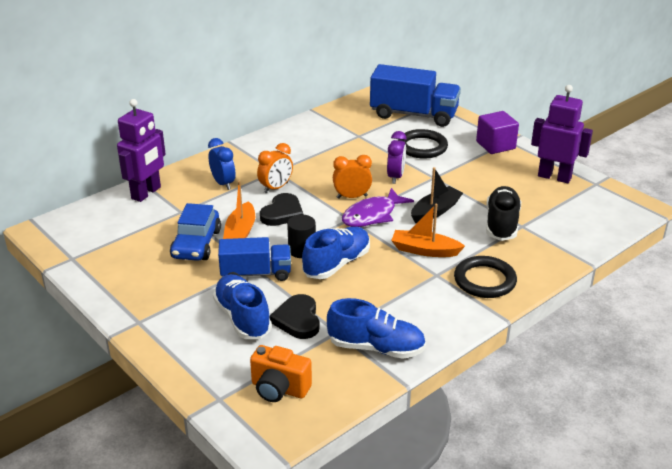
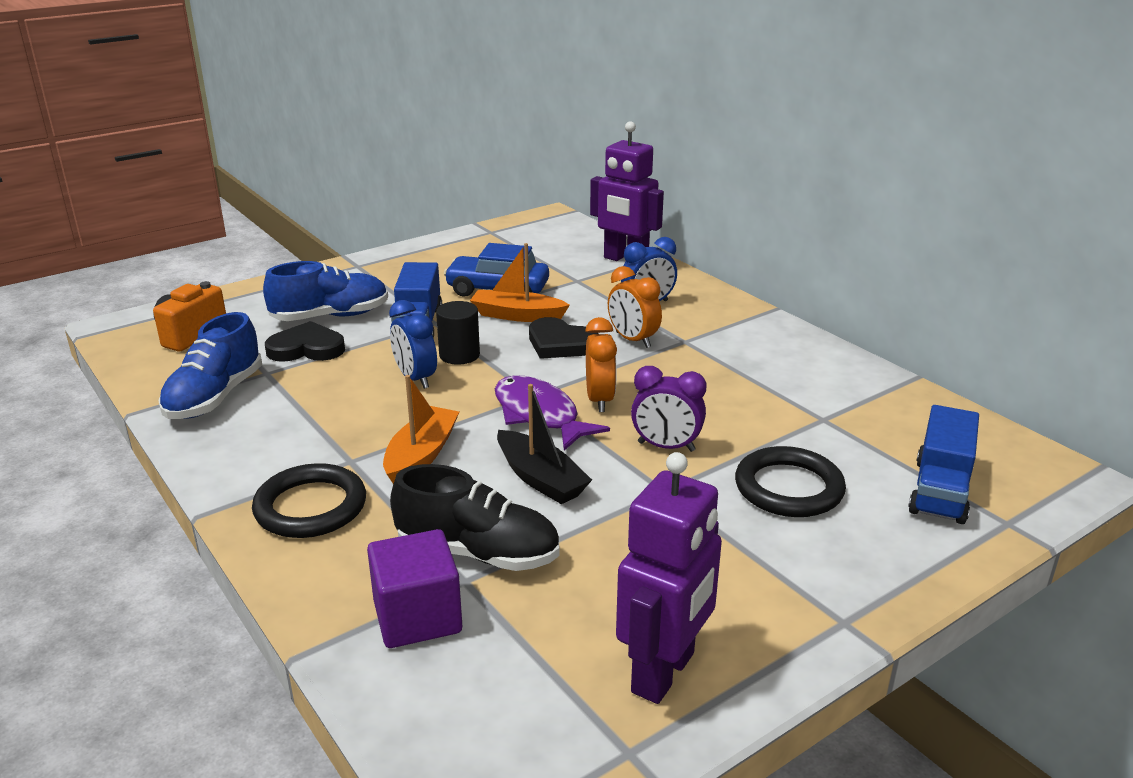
camera: 95 degrees right, 5 degrees down
blue shoe [302,227,370,279] -> blue clock [389,300,437,389]
blue truck [370,64,461,127] -> blue truck [908,405,979,524], size x0.63
purple cube [476,111,519,154] -> purple cube moved to [367,529,462,648]

